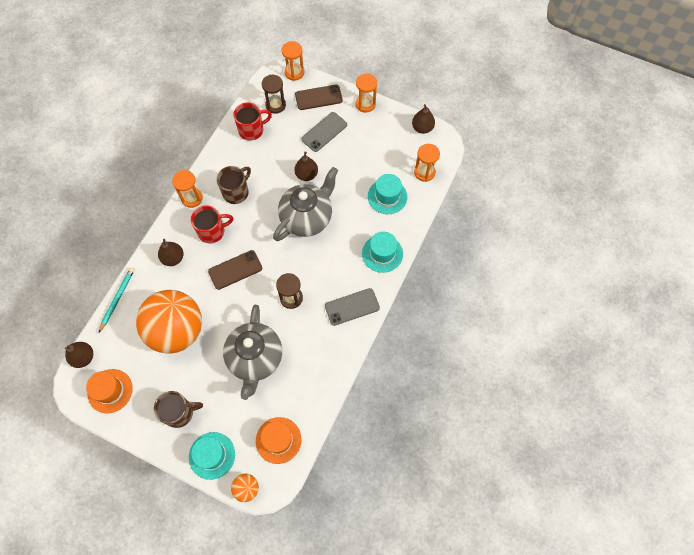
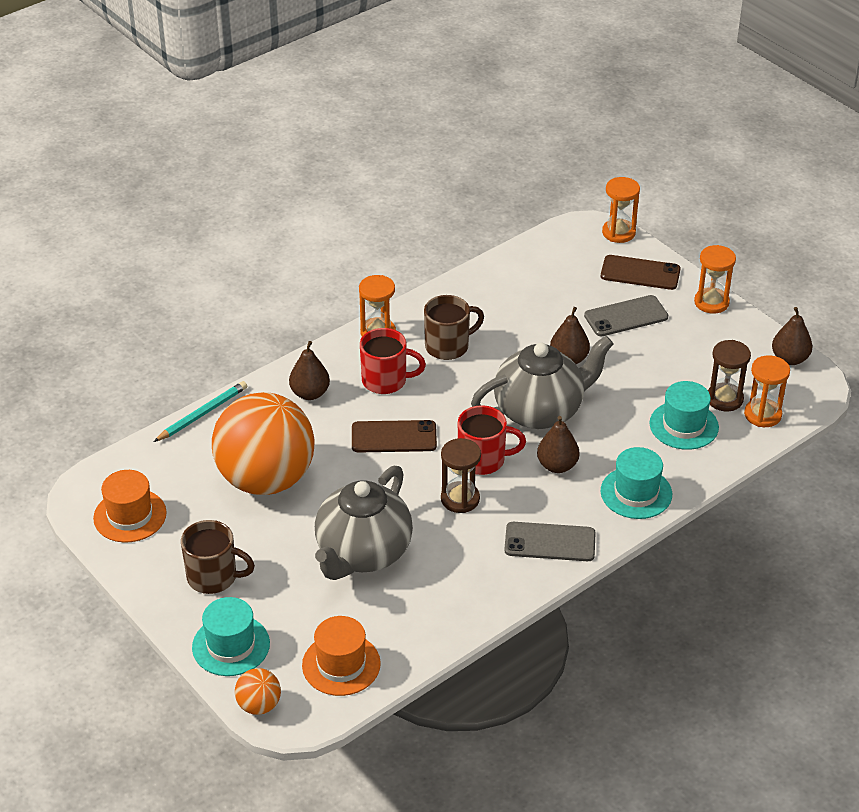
camera: 25 degrees right, 25 degrees down
brown pear [65,342,93,368] -> brown pear moved to [537,416,580,473]
red mug [233,102,272,141] -> red mug moved to [458,405,526,475]
brown hourglass [262,75,286,114] -> brown hourglass moved to [708,340,751,411]

